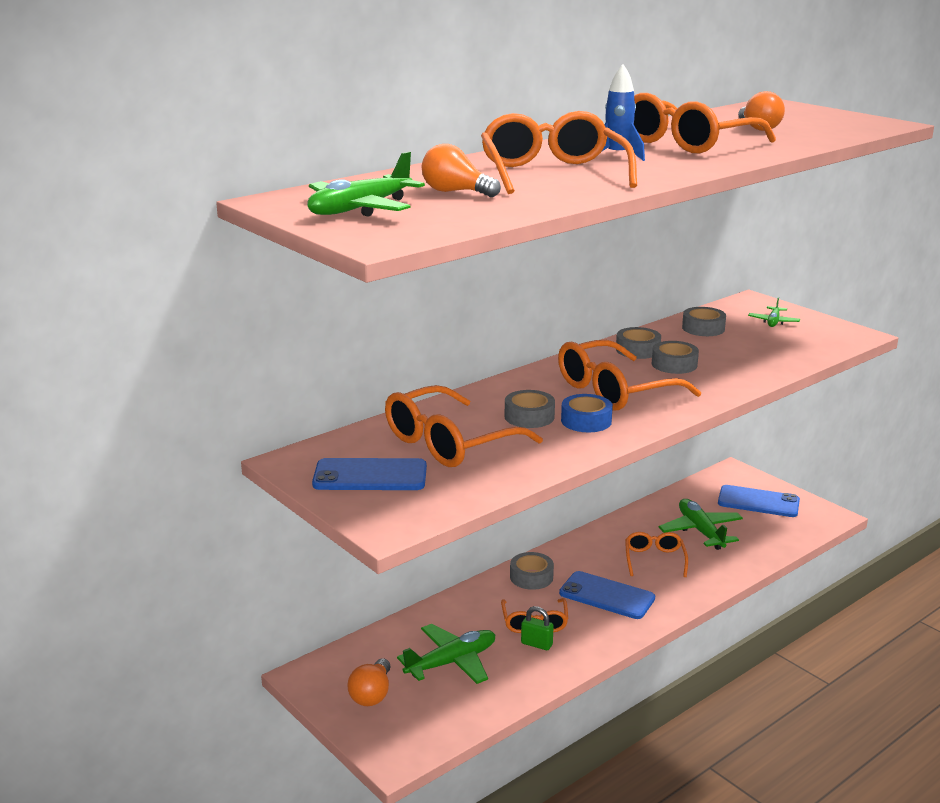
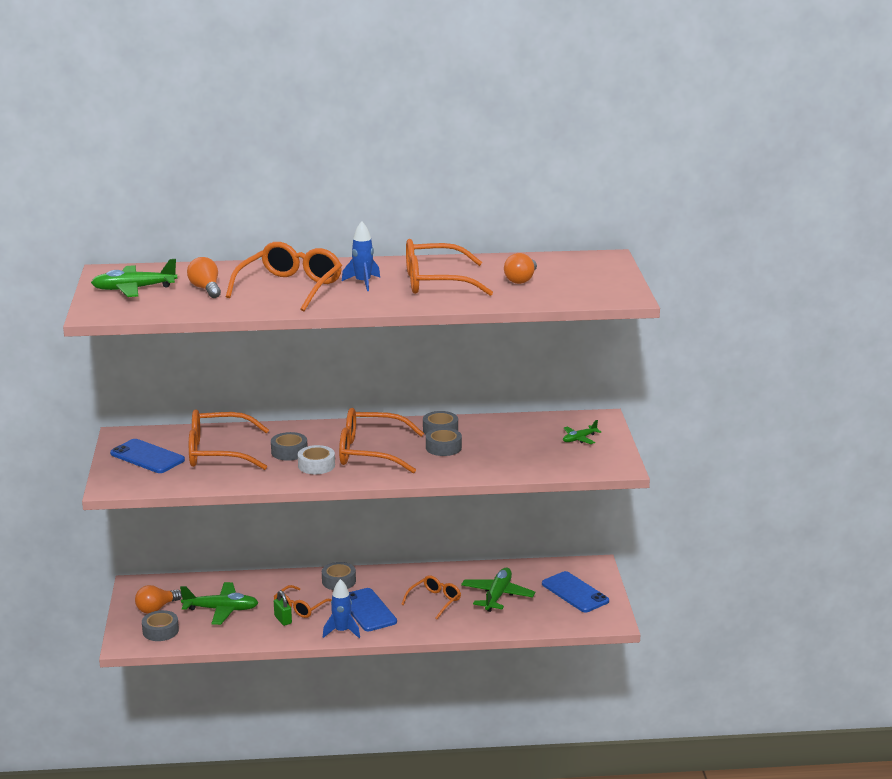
camera: 35 degrees right, 0 degrees up
blue tape [561,394,613,432] -> white tape [298,445,335,474]
grey tape [682,307,726,336] -> grey tape moved to [142,610,179,641]
none -> blue rocket [323,579,360,638]

